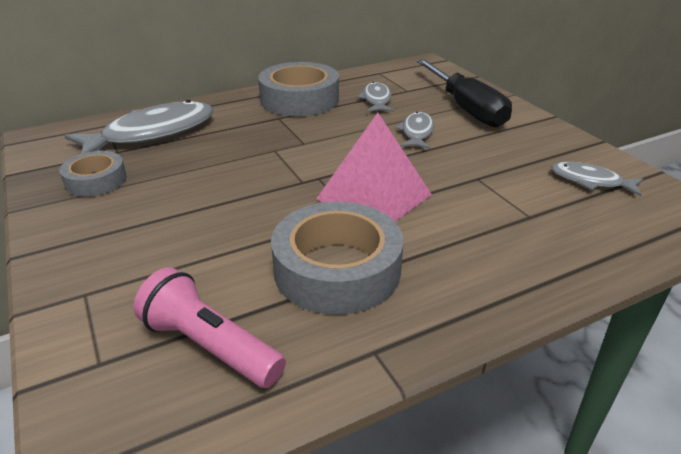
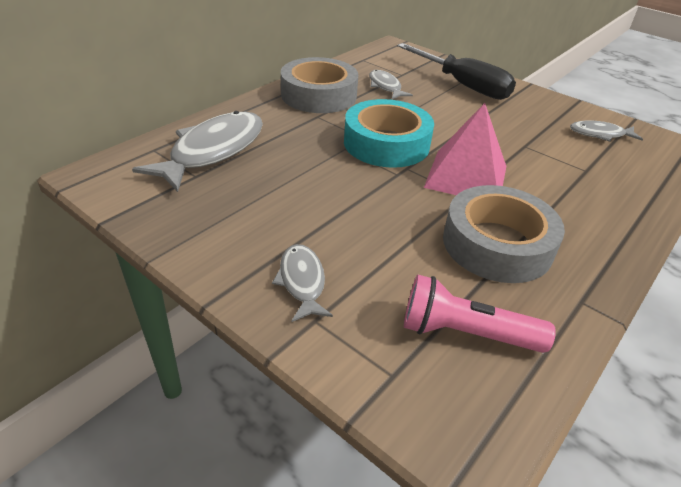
camera: 25 degrees left, 5 degrees up
grey tape [59,151,127,197] -> none
grey fish [395,112,434,149] -> grey fish moved to [272,244,333,322]
none -> turquoise tape [344,99,434,168]

